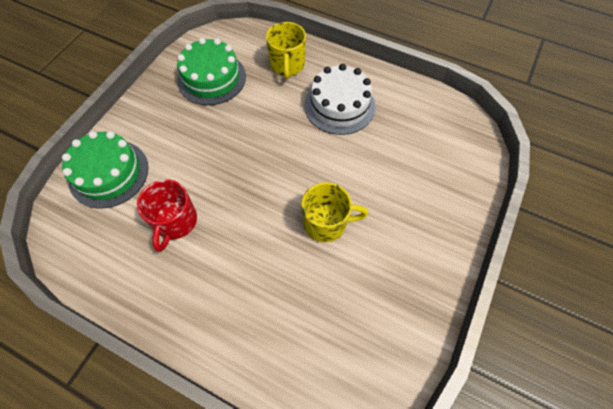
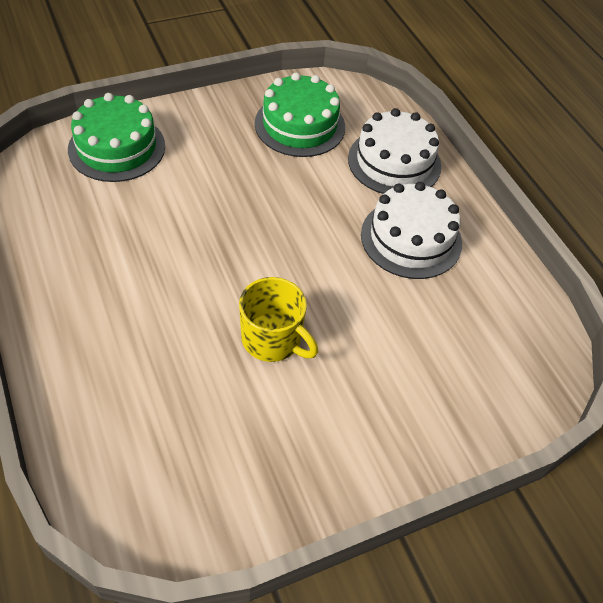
camera: 35 degrees right, 10 degrees down
red mug [137,179,197,252] -> none
yellow mug [266,22,306,79] -> white cake [348,108,441,194]

